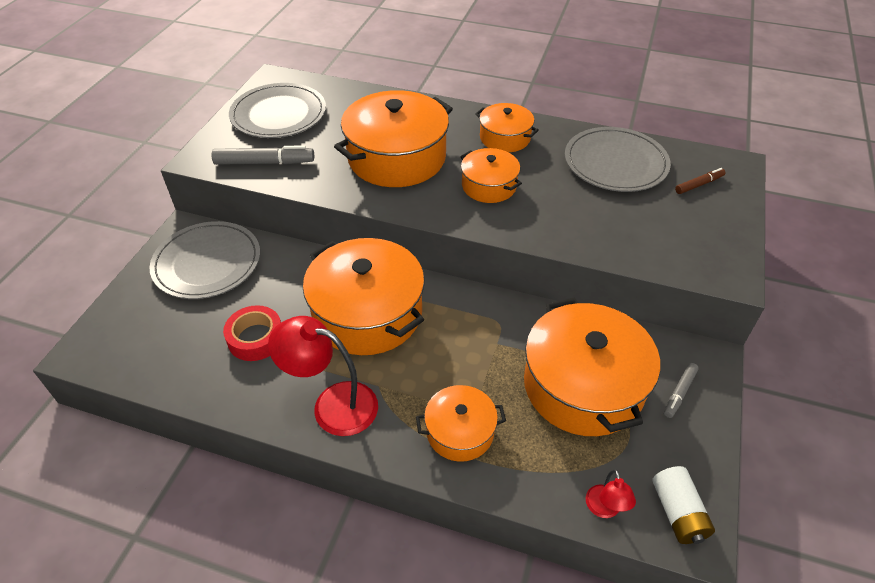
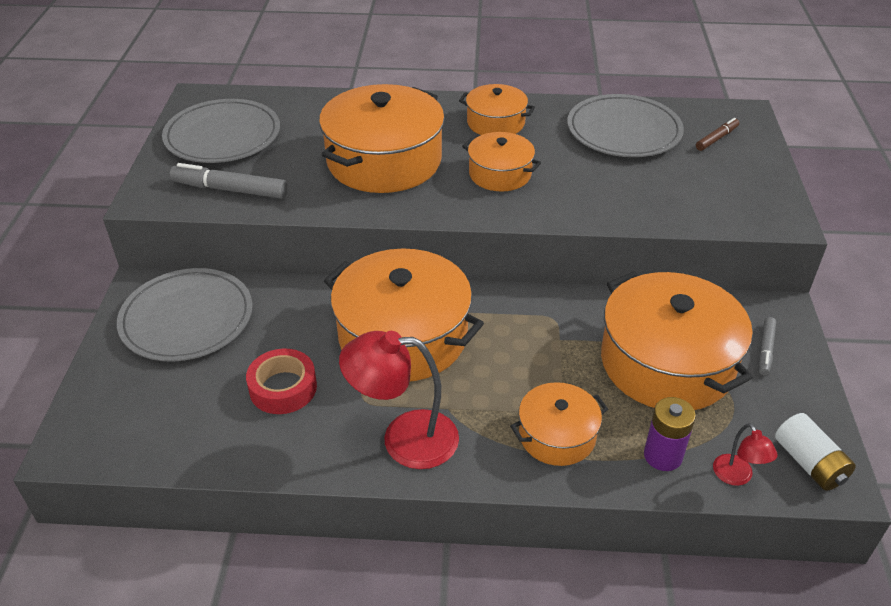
camera: 15 degrees left, 5 degrees down
grey marker [211,145,314,165] -> grey marker turned 150 degrees counterclockwise [170,163,288,199]
none -> purple battery [644,397,696,471]

